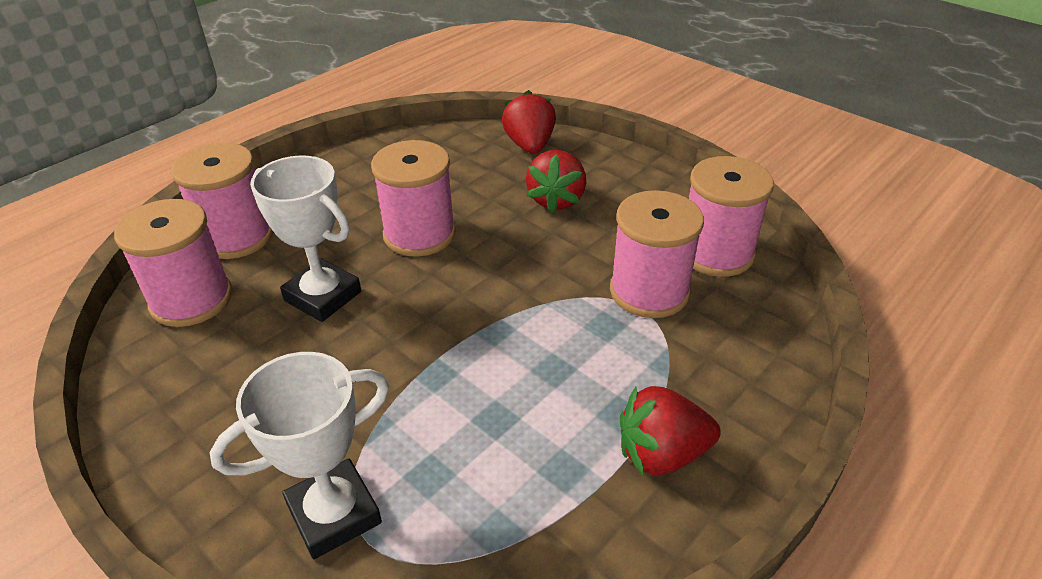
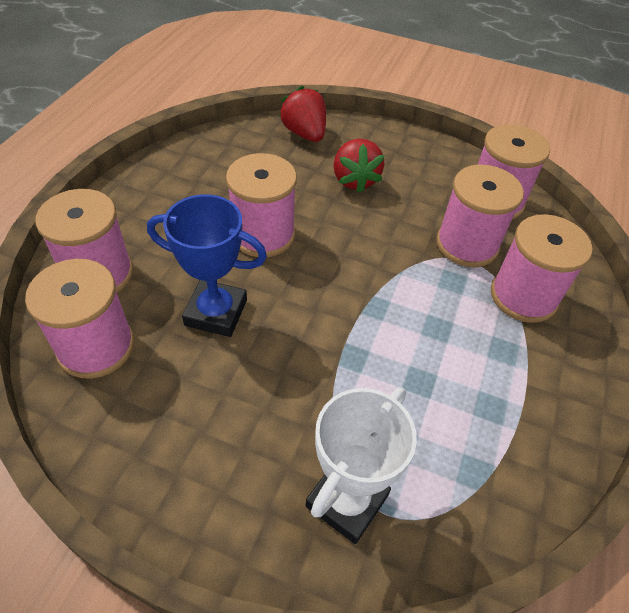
camera: 25 degrees left, 10 degrees up
white trophy [250,155,361,322] -> blue trophy [147,194,267,337]
red strawberry [620,386,721,476] -> none
none -> pink spool [491,214,593,323]

